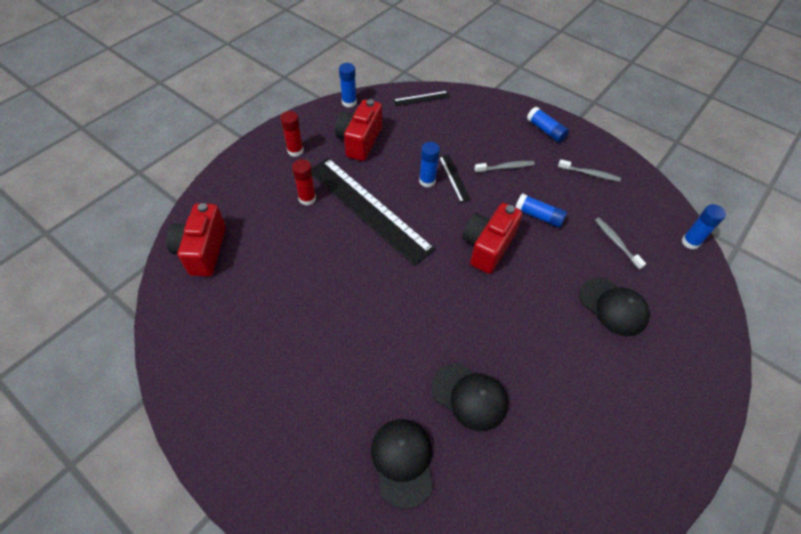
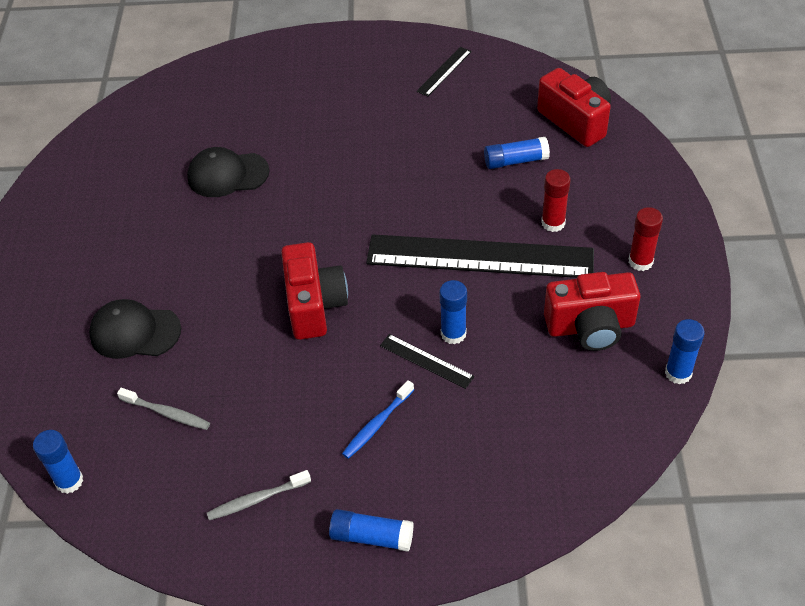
camera: 145 degrees right, 5 degrees down
red camera [335,99,382,161] -> red camera turned 105 degrees clockwise [544,272,641,351]
black cap [371,419,433,509] -> none
black ruler [393,91,450,106] -> black ruler moved to [416,47,472,97]
grey toothbrush [474,161,535,173] -> blue toothbrush [342,380,414,459]
blue glue stick [515,193,567,228] -> blue glue stick moved to [484,137,550,169]

